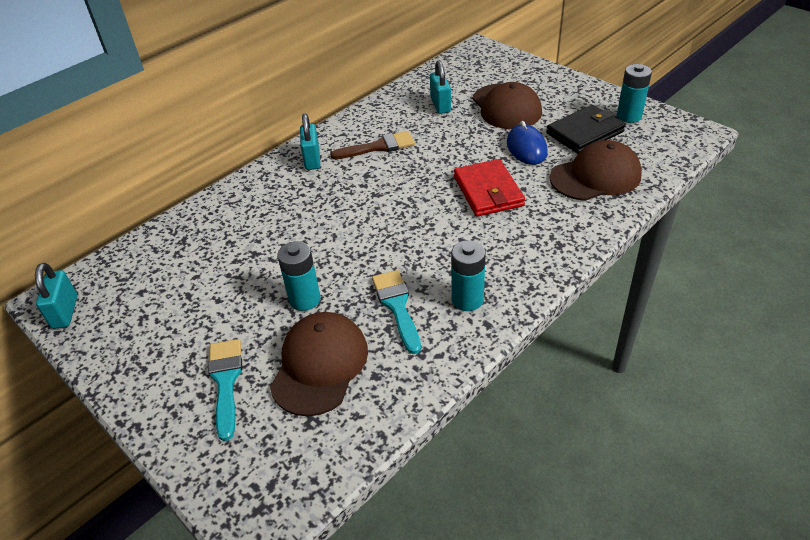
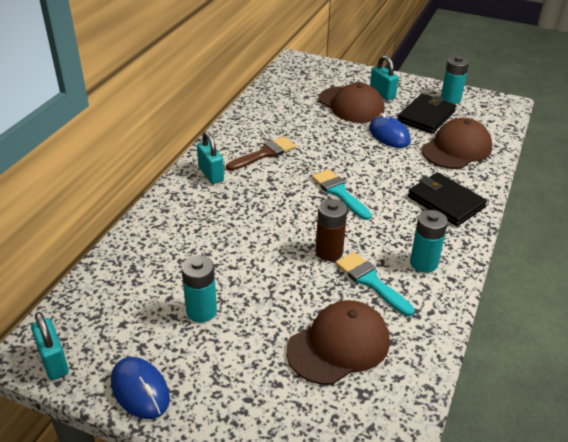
camera: 25 degrees left, 5 degrees down
turquoise brush [208,339,242,441] -> turquoise brush moved to [312,169,371,220]
brown cap [270,312,368,416] -> brown cap turned 60 degrees clockwise [286,300,390,385]
turquoise battery [277,241,321,311] -> turquoise battery moved to [181,255,217,323]
turquoise padlock [430,60,451,114] -> turquoise padlock moved to [370,55,399,100]
red wallet [454,159,525,217] -> none
none -> blue mouse [111,357,170,419]
none -> brown battery [316,199,347,261]
none -> black wallet [408,172,487,226]

